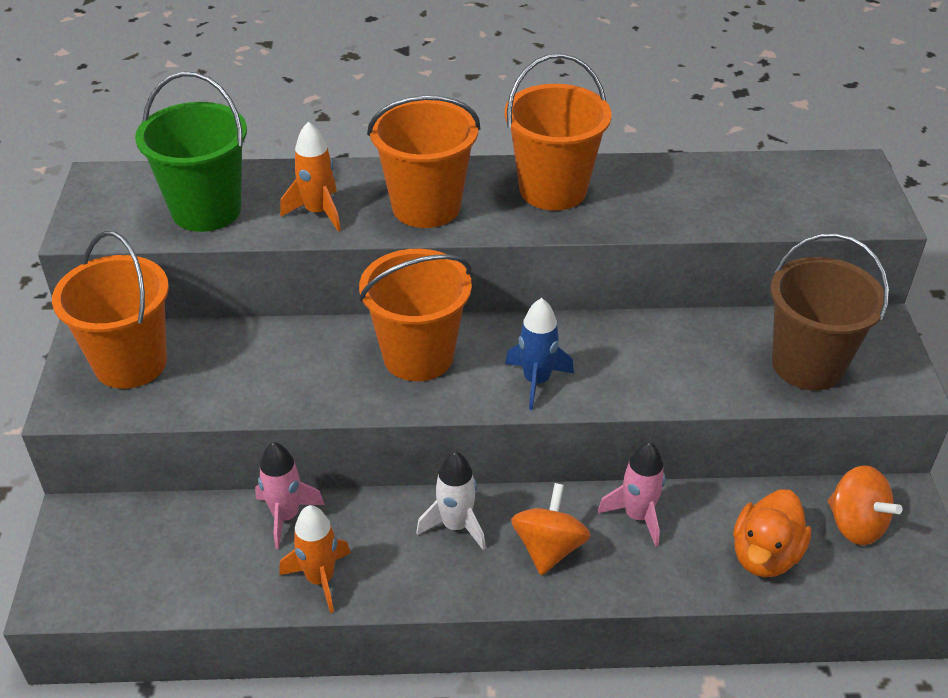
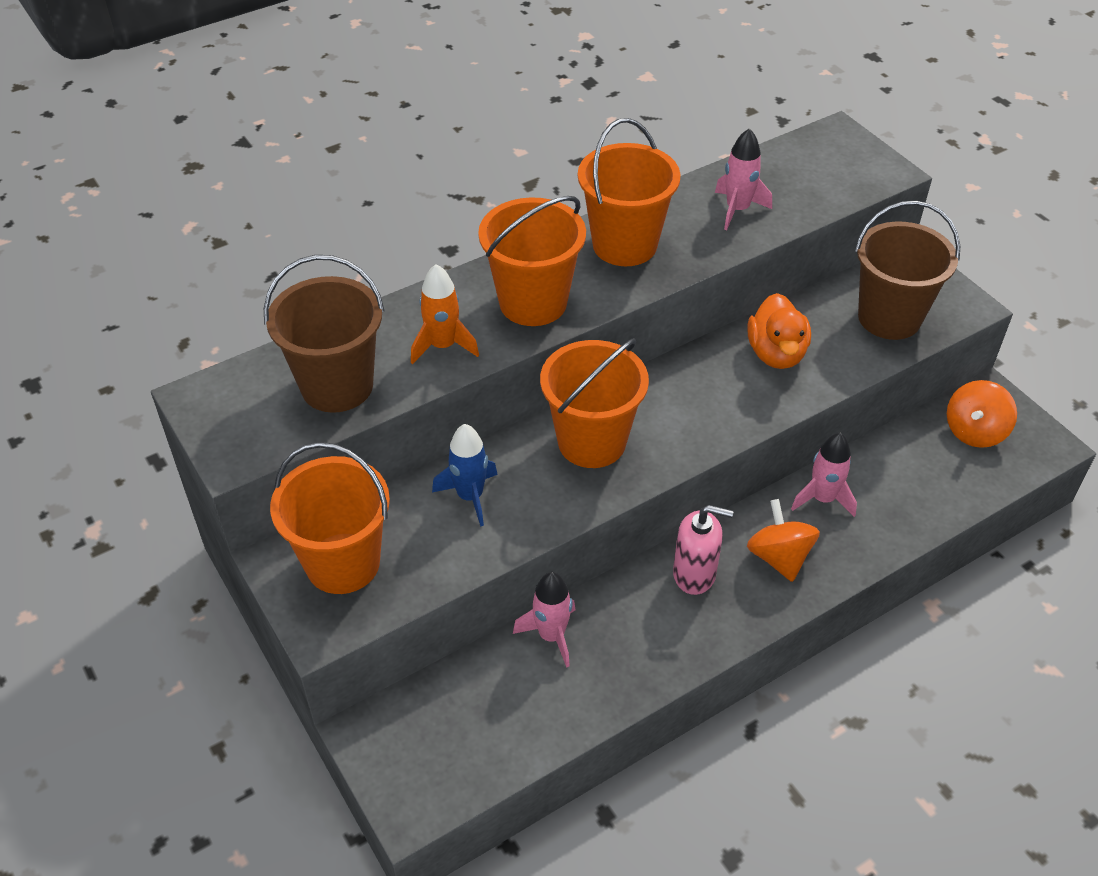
camera: 30 degrees left, 5 degrees up
green bucket [135,72,247,232] -> brown bucket [264,255,384,413]
orange rocket [279,505,351,613] -> none
white rocket [416,451,486,550] -> pink soap dispenser [673,505,733,595]
blue rocket [505,298,574,410] -> blue rocket moved to [432,424,498,527]
orange duck [733,489,811,577] -> orange duck moved to [747,293,811,369]
orange spinning top [828,465,903,545] -> orange spinning top turned 105 degrees clockwise [947,380,1017,448]
none -> pink rocket [715,128,772,230]

